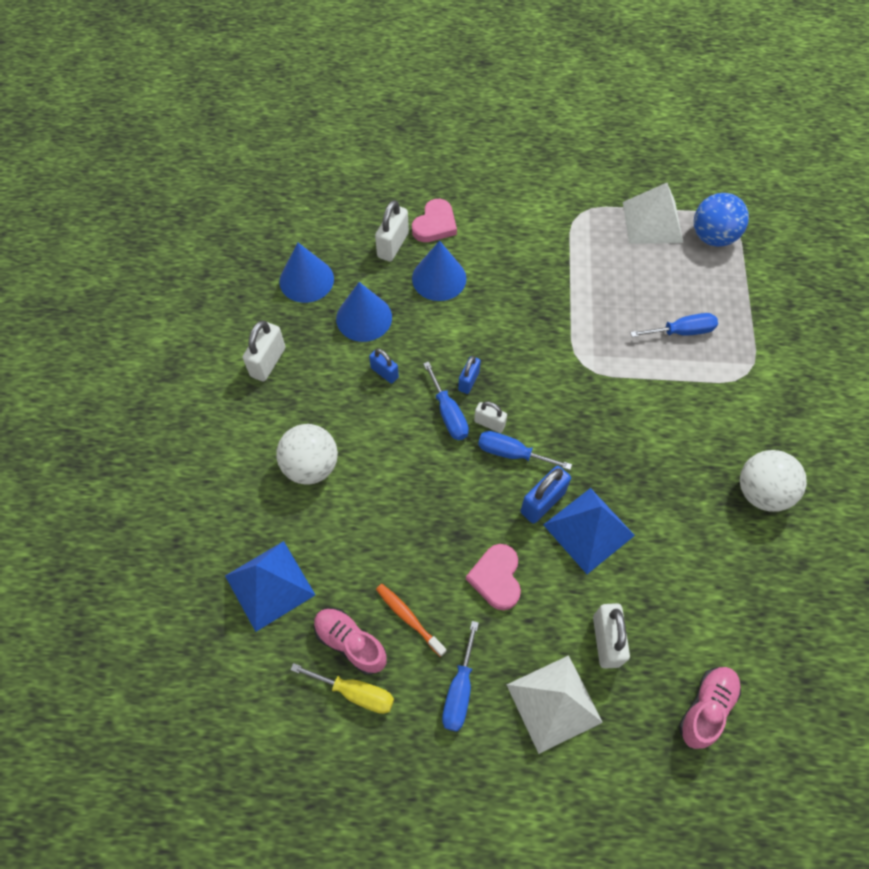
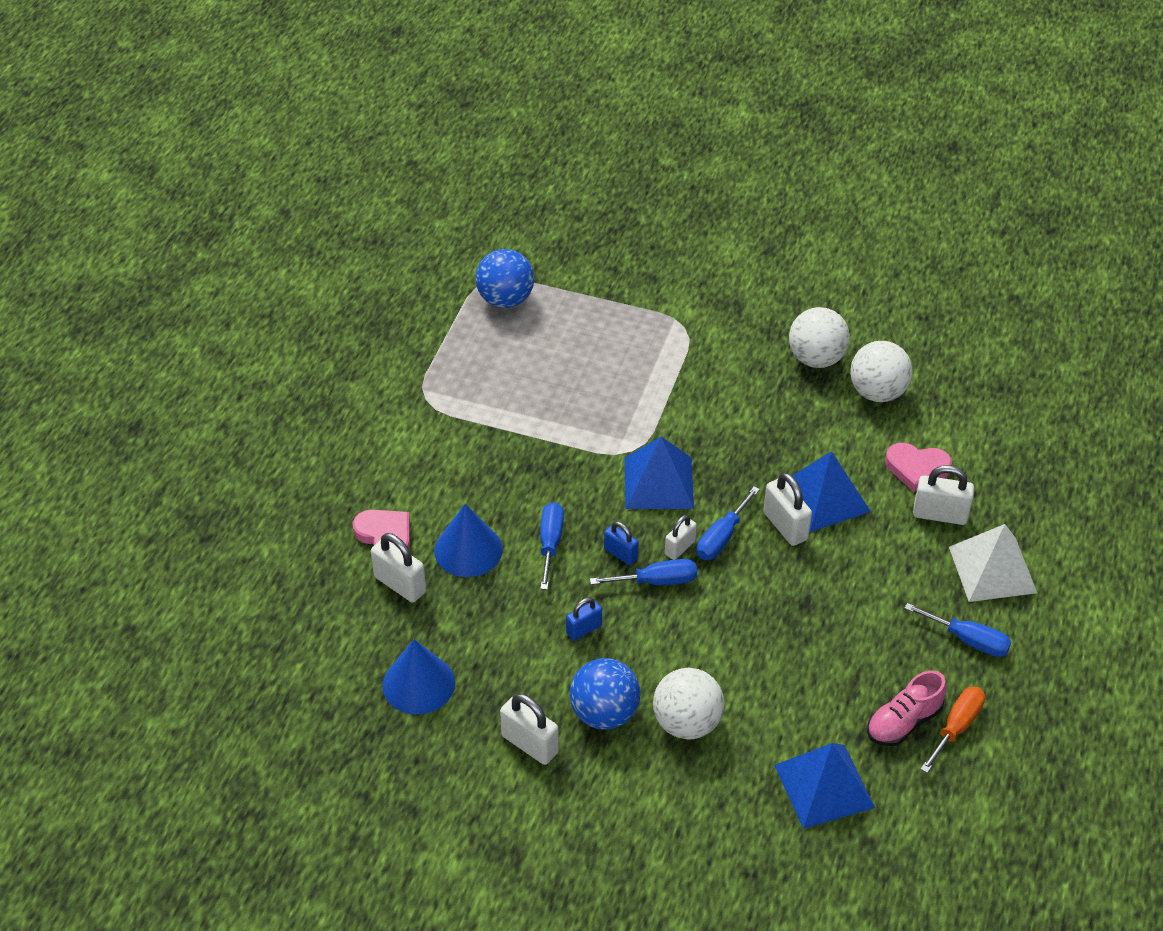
camera: 75 degrees left, 15 degrees down
yellow screwdriver [290,663,394,714] -> orange screwdriver [920,687,985,773]
blue cone [336,282,392,342] -> none
orange toothbrush [376,584,446,657] -> none
pink heart [466,544,521,610] -> pink heart moved to [885,443,952,492]
blue padlock [521,466,571,524] -> white padlock [763,473,812,546]
white pyramid [623,183,683,244] -> none
blue screwdriver [630,313,718,337] -> blue screwdriver moved to [540,502,564,590]
pink shoe [679,667,741,749] -> none
none -> blue ball [570,658,640,730]
none -> blue pyramid [625,437,694,509]
none -> white ball [850,341,913,402]

